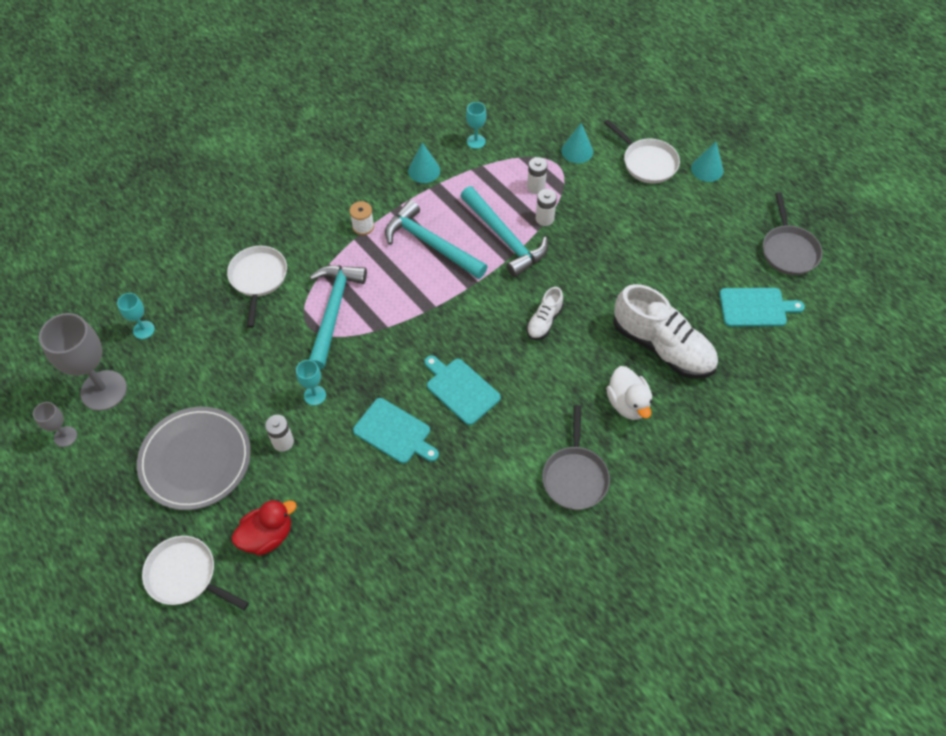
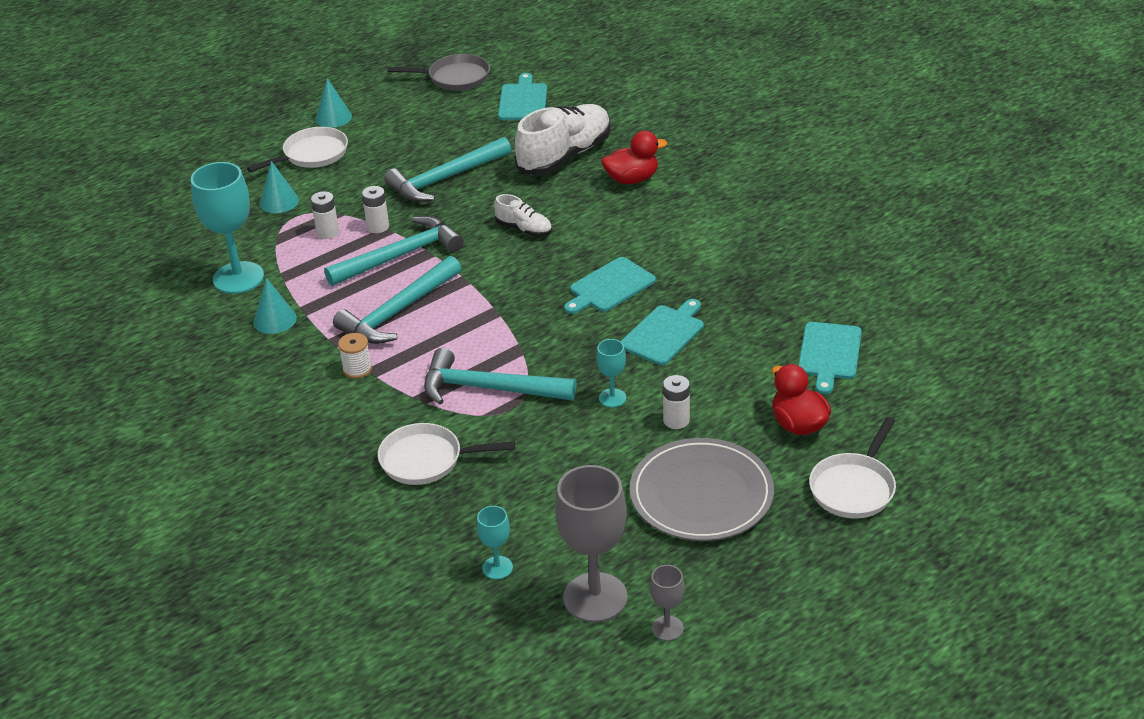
camera: 85 degrees left, 20 degrees down
turquoise goblet [466,102,486,149] -> turquoise goblet [191,162,264,294], size x2.05
grey pan [542,405,610,510] -> none
white duck [606,366,652,420] -> red duck [602,131,668,184]
none -> turquoise hammer [384,137,511,202]
none -> turquoise cutting board [798,322,862,394]

